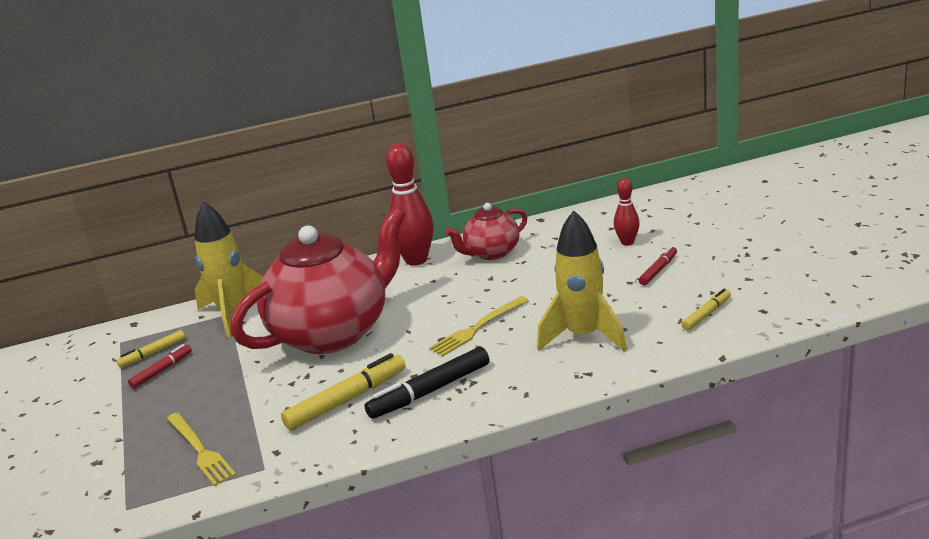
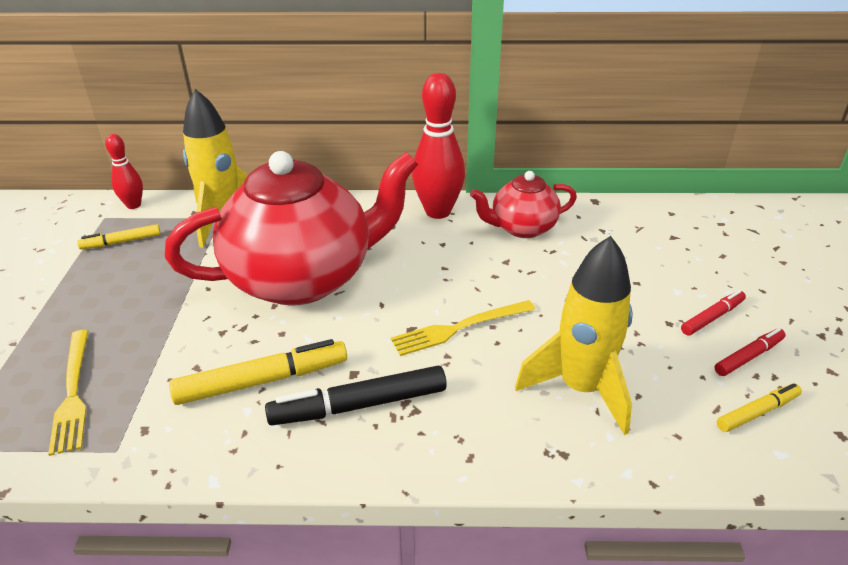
camera: 15 degrees right, 10 degrees up
red marker [128,344,192,389] -> red marker moved to [715,328,785,376]
red bowling pin [614,178,640,246] -> red bowling pin moved to [105,134,143,209]

